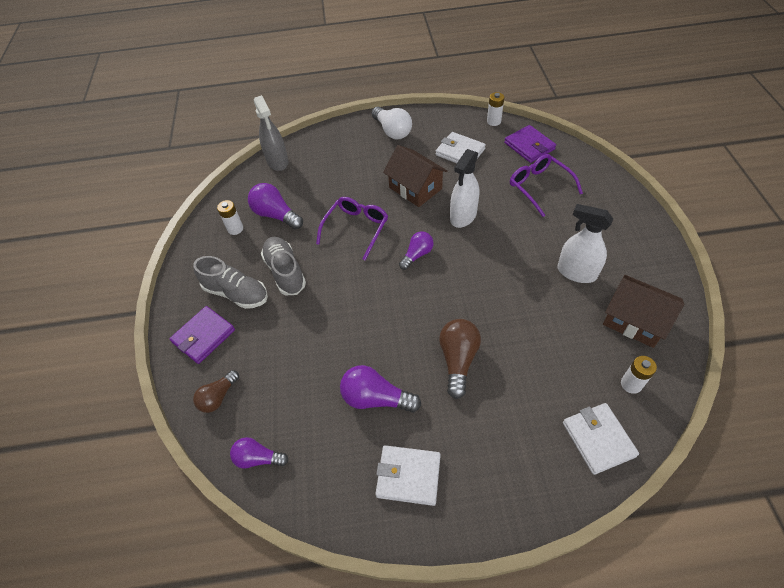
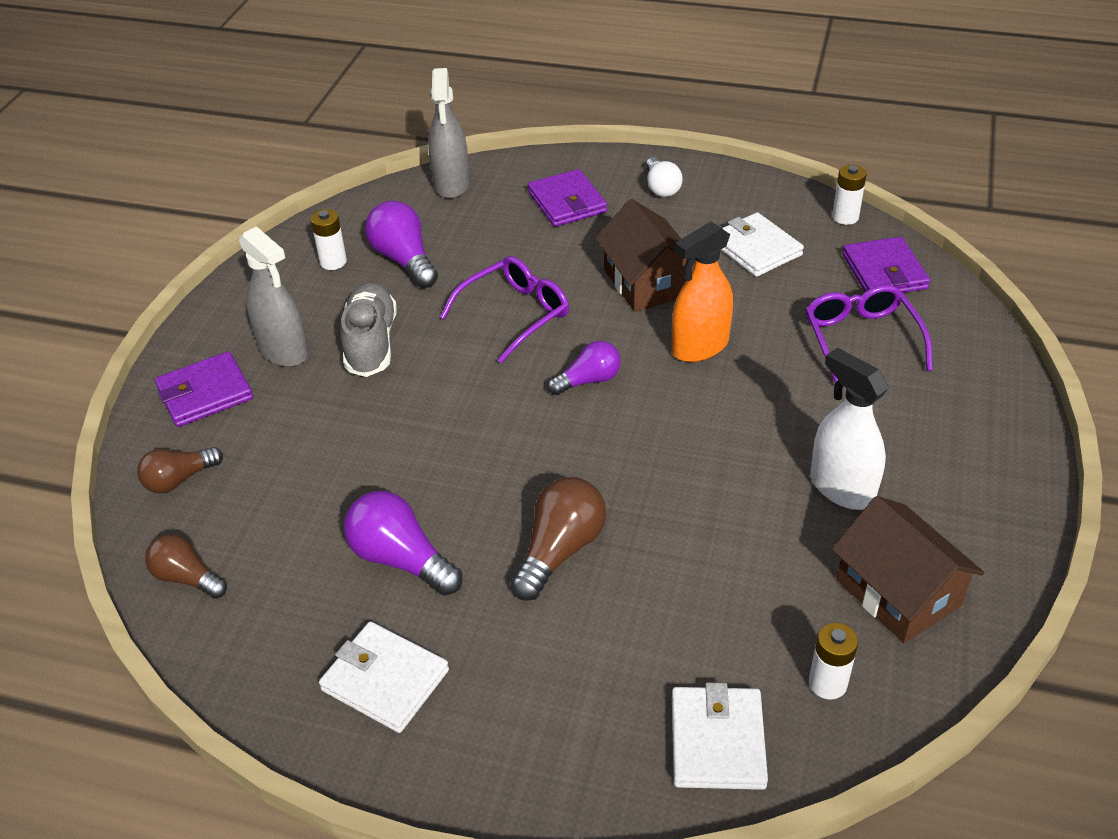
camera: 20 degrees right, 10 degrees down
grey shoe [193,256,268,309] -> grey spray bottle [239,226,309,367]
purple light bulb [230,437,289,469] -> brown light bulb [145,534,227,599]
white light bulb [371,107,412,139] -> white light bulb [646,157,683,197], size x0.66
white spray bottle [450,149,479,228] -> orange spray bottle [672,222,733,362]
none -> purple wallet [528,169,607,227]

